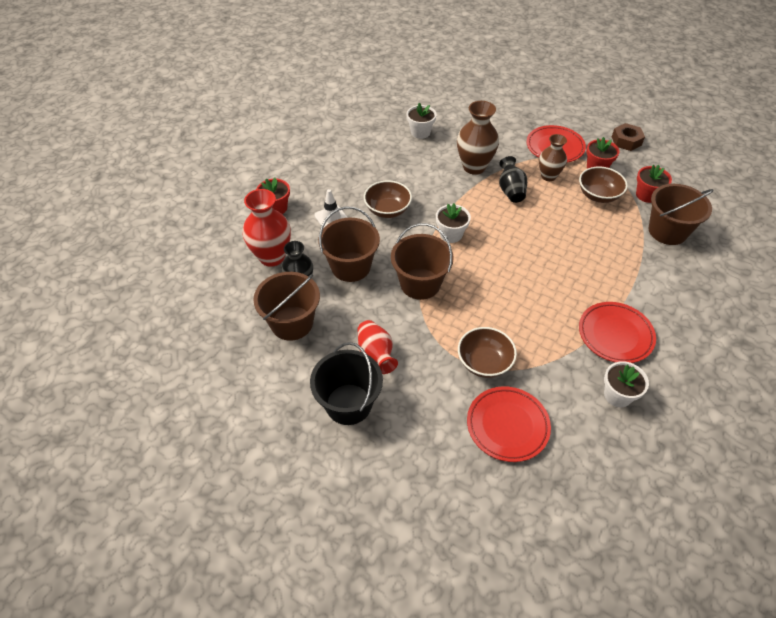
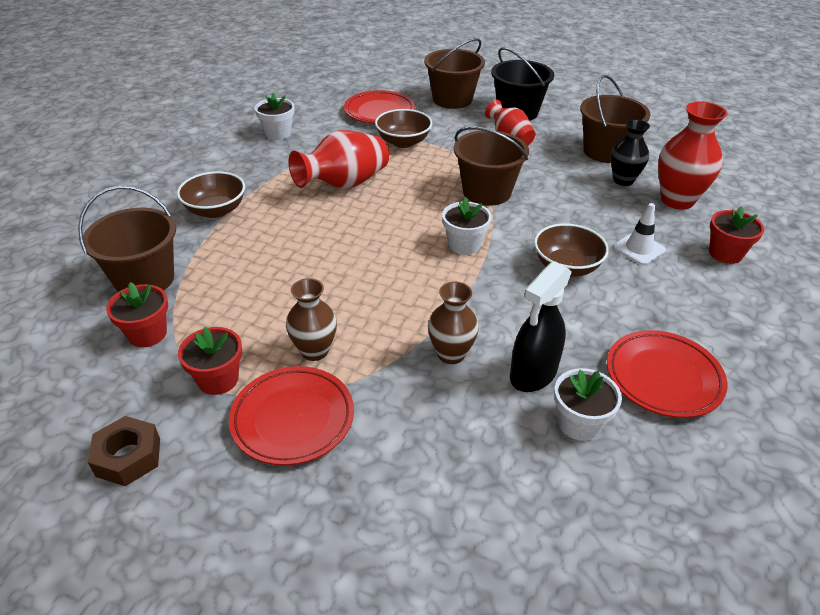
camera: 170 degrees right, 10 degrees down
brown bucket [318,207,380,282] -> brown bucket moved to [424,38,485,109]
brown vase [457,101,499,175] -> brown vase [428,282,479,364], size x0.65
black vase [499,156,527,203] -> none
brown bowl [579,166,628,203] -> brown bowl moved to [177,171,245,218]
red plate [579,302,656,363] -> red plate moved to [607,330,728,418]
none -> red vase [289,130,389,188]
none -> black spray bottle [510,261,572,392]

